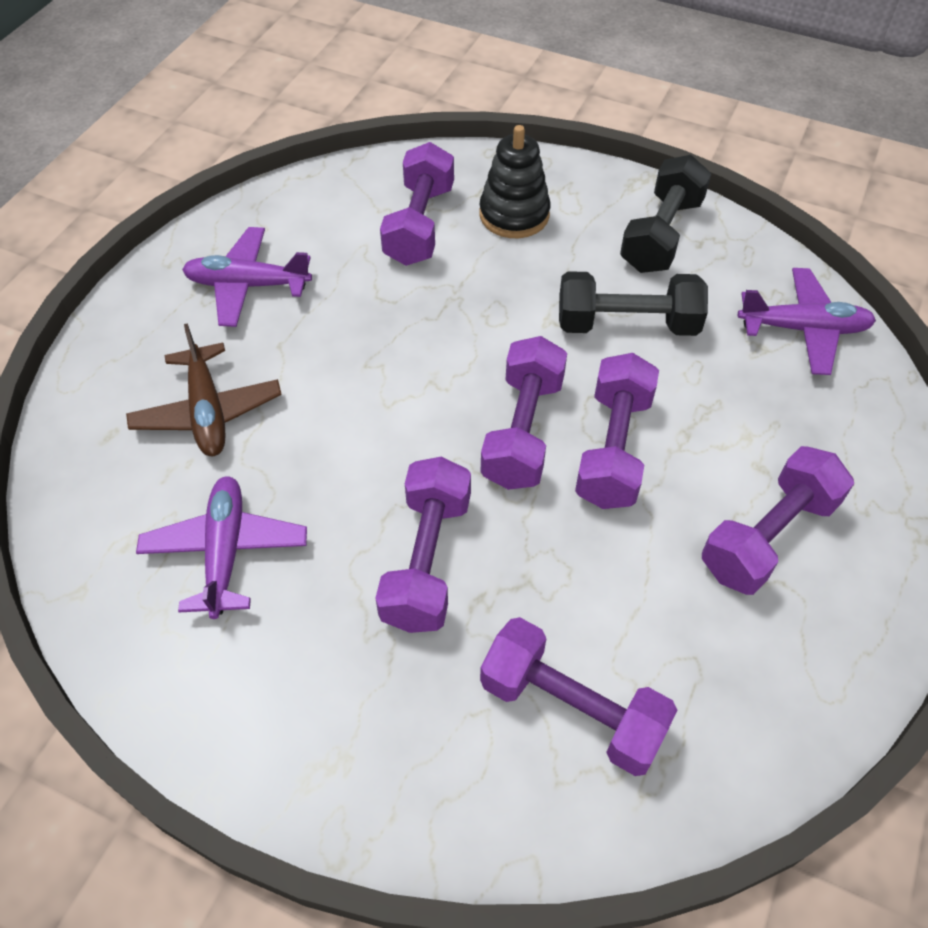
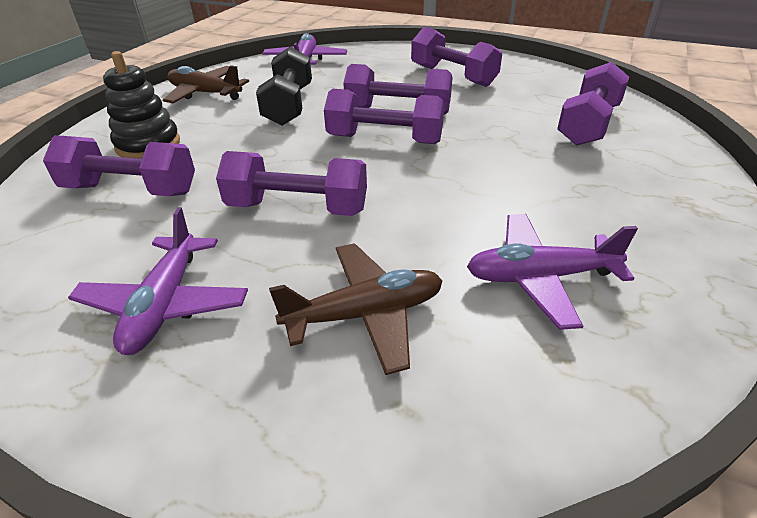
camera: 90 degrees left, 15 degrees down
purple dumbbell [375,457,471,633] -> purple dumbbell moved to [216,151,367,216]
black dumbbell [620,155,712,273] -> brown plane [163,65,249,103]

